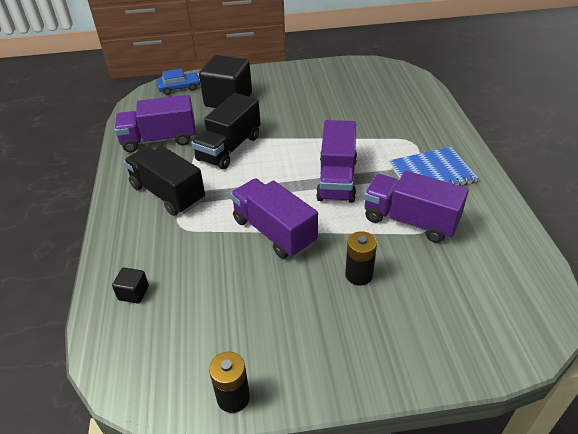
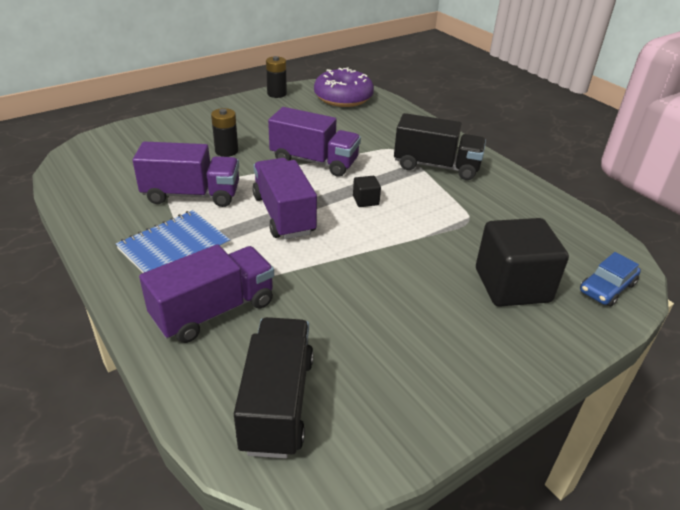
camera: 150 degrees right, 5 degrees down
black cube [112,268,149,304] -> black cube moved to [353,176,381,207]
purple truck [114,95,196,152] -> purple truck moved to [139,244,274,343]
black truck [191,93,261,169] -> black truck moved to [234,317,314,458]
none -> purple donut [314,67,374,107]

